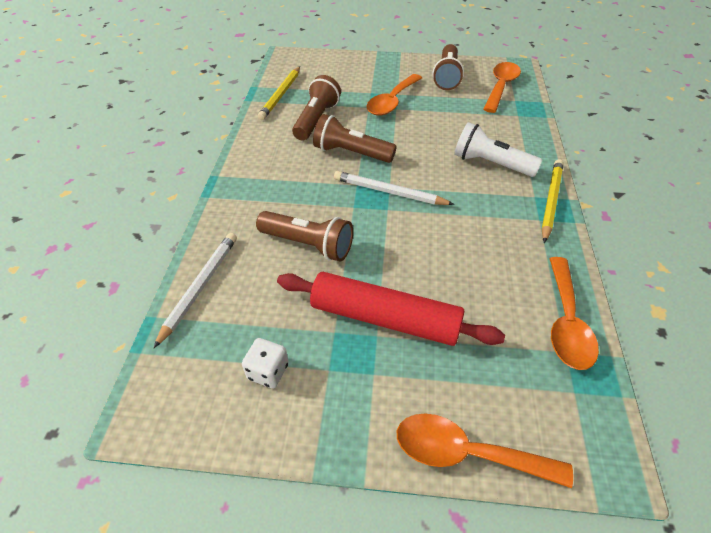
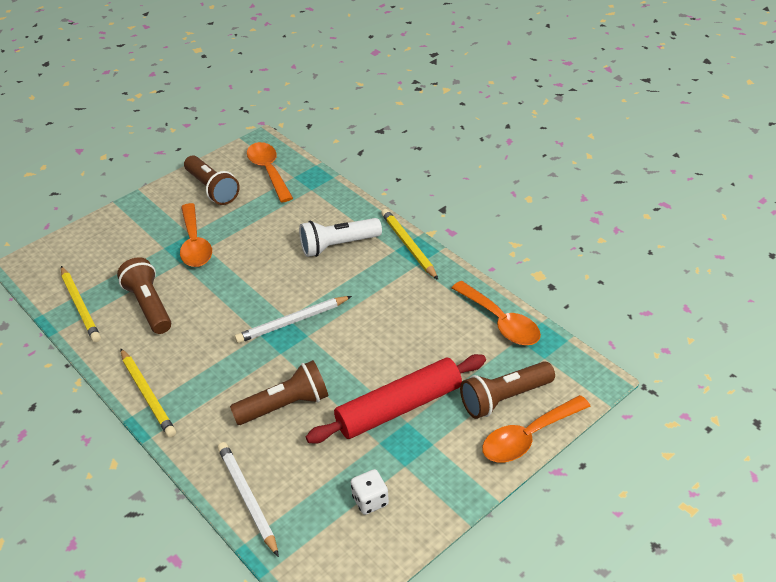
camera: 45 degrees left, 5 degrees down
brown flashlight [313,114,397,163] -> brown flashlight moved to [460,361,555,419]
none -> yellow pencil [120,348,176,438]

